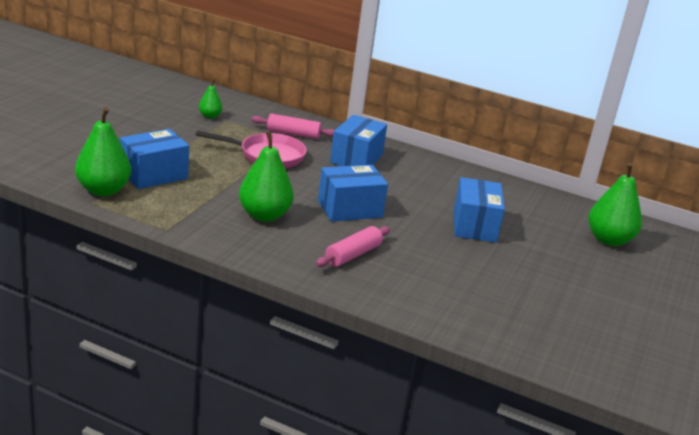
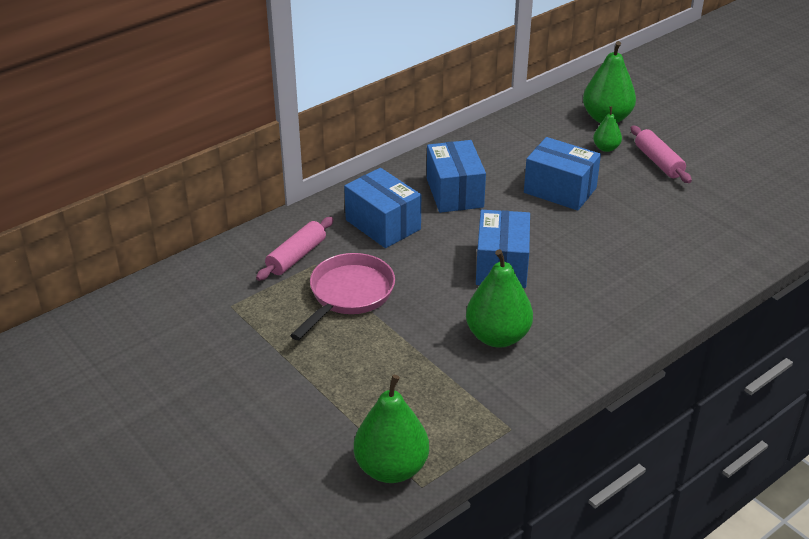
camera: 60 degrees left, 10 degrees up
blue box [120,129,189,189] -> blue box moved to [427,140,486,213]
green pear [199,79,223,119] -> green pear moved to [593,107,622,152]
pink rolling pin [316,226,390,267] -> pink rolling pin moved to [631,126,692,183]

